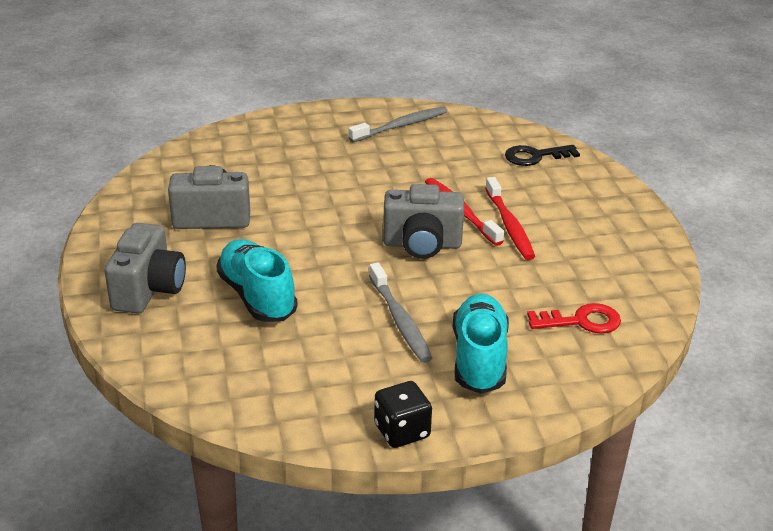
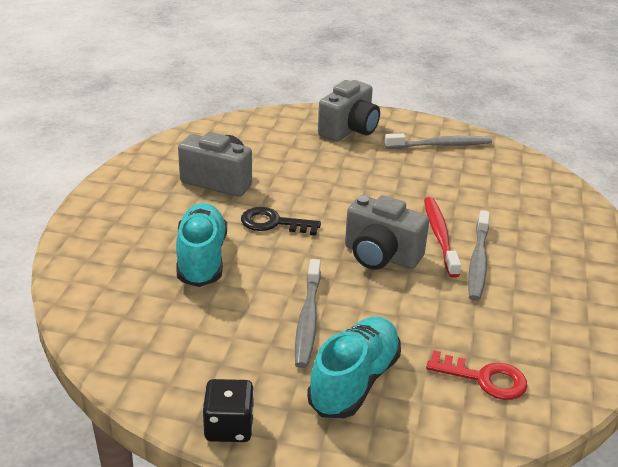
camera: 25 degrees right, 0 degrees up
grey camera [104,223,186,314] -> grey camera moved to [318,80,380,142]
red toothbrush [485,177,535,260] -> grey toothbrush [468,210,490,301]
black key [505,145,580,166] -> black key moved to [241,207,321,235]

